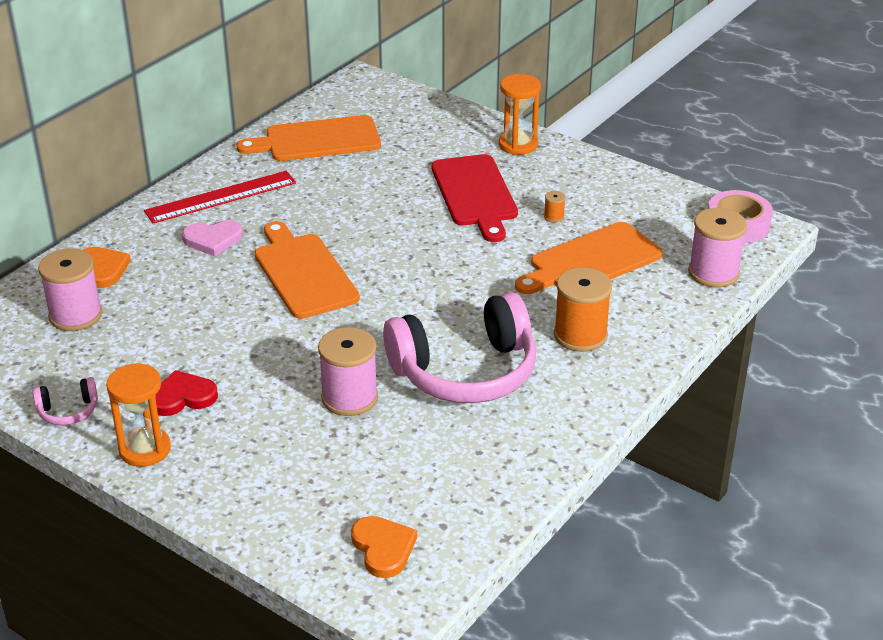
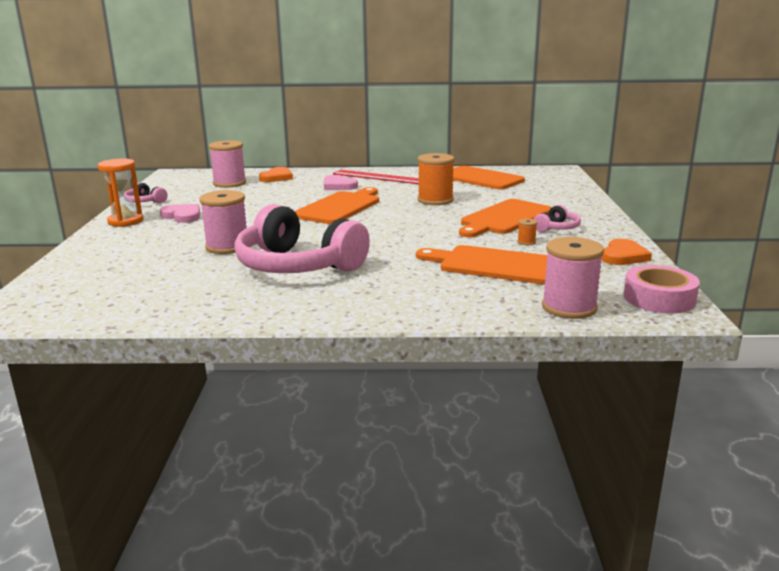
camera: 55 degrees right, 15 degrees down
red heart [155,370,218,416] -> pink heart [160,204,200,223]
orange heart [351,516,417,578] -> orange heart moved to [601,239,652,265]
red cutting board [431,154,518,242] -> orange cutting board [459,199,552,237]
orange hourglass [499,74,541,155] -> none
orange spool [554,267,612,352] -> orange spool moved to [418,153,455,205]
none -> pink headphones [534,205,581,232]

